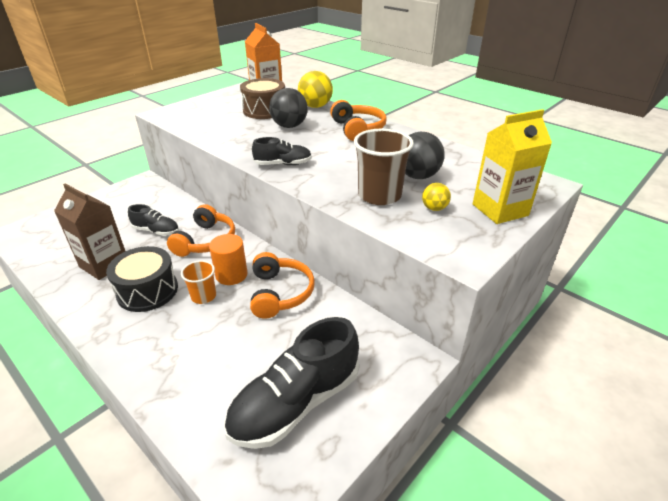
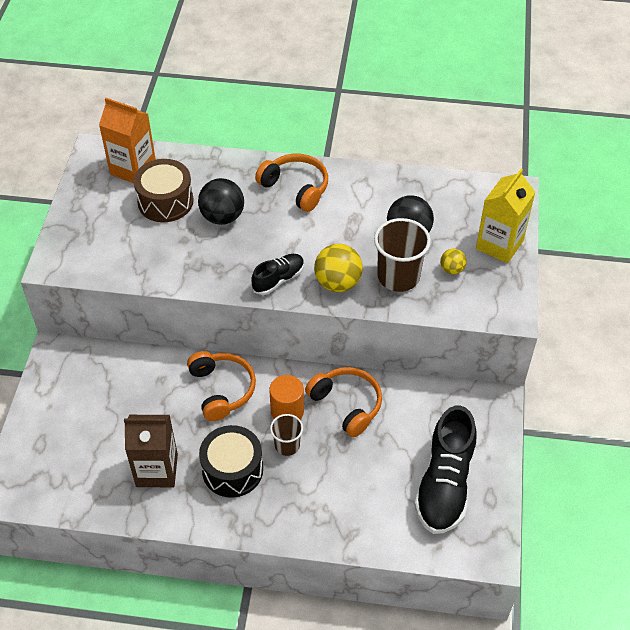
camera: 35 degrees left, 15 degrees up
black shoe [128,204,179,236] -> none
orange cup [181,260,216,304] -> brown cup [270,414,303,456]
yellow ball [298,71,333,108] -> yellow ball moved to [314,244,363,292]

